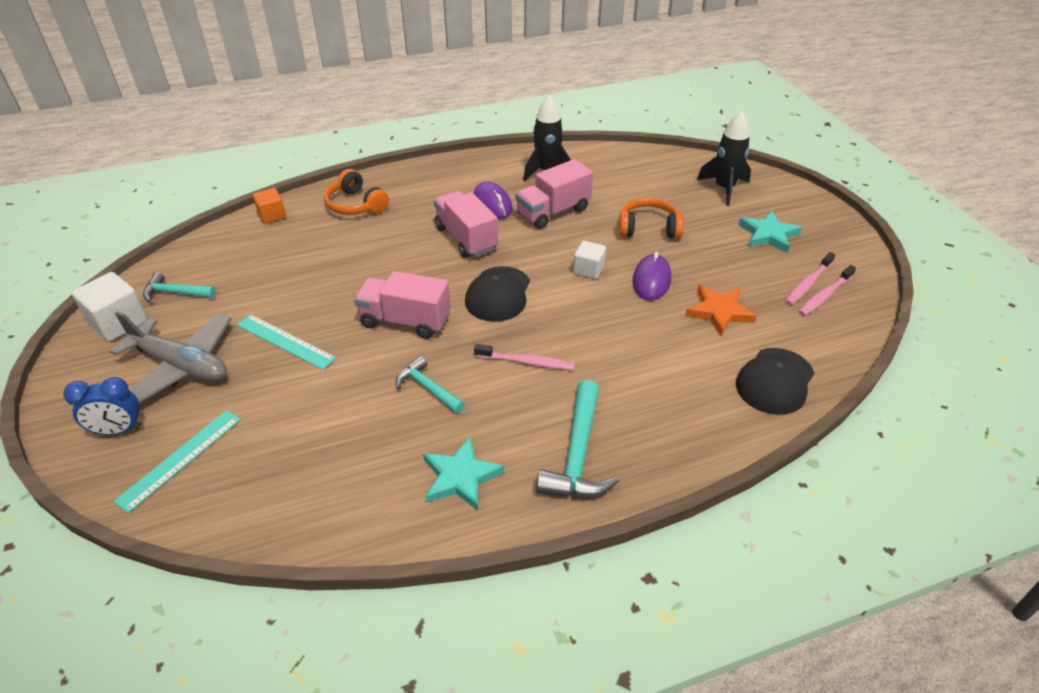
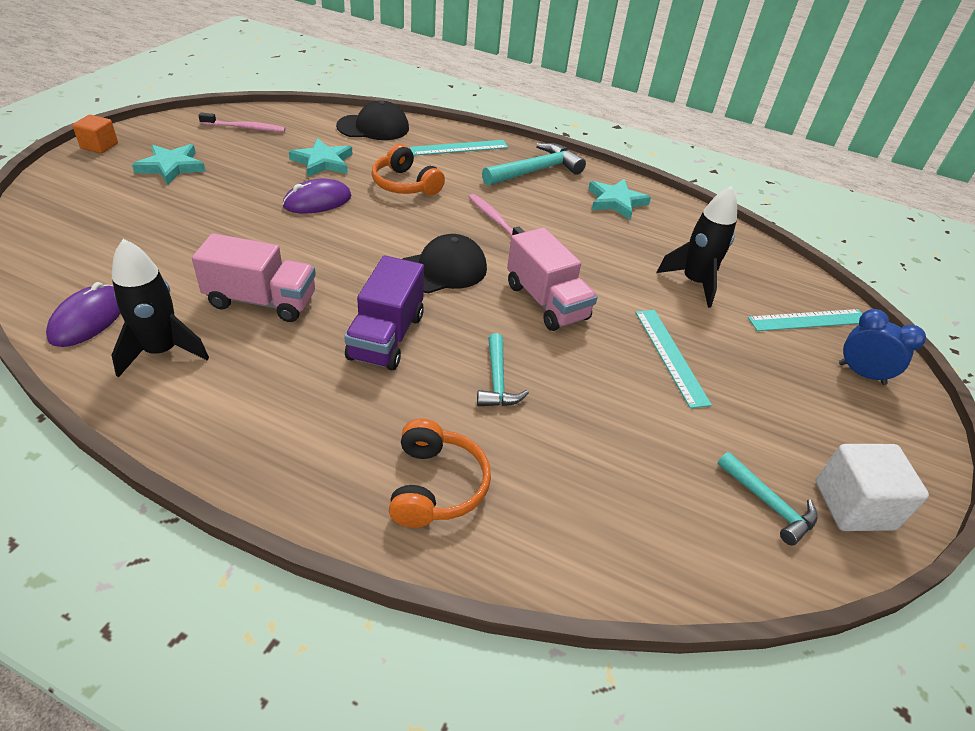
camera: 140 degrees left, 0 degrees up
grey plane [110,311,232,403] -> none
orange cube [253,188,286,224] -> orange cube moved to [72,115,118,153]
turquoise hammer [396,356,465,413] -> turquoise hammer moved to [477,333,529,406]
pink truck [434,191,498,258] -> purple truck [344,256,424,370]
purple mouse [474,182,513,219] -> purple mouse moved to [46,282,121,347]
white cube [573,241,606,279] -> none
orange headphones [619,198,684,239] -> orange headphones moved to [371,144,445,196]
orange star [685,285,757,336] -> turquoise star [289,138,353,177]
black rocket [697,111,751,206] -> black rocket moved to [656,186,737,308]
pink toothbrush [785,252,835,305] -> none
none -> turquoise ruler [409,140,508,156]

